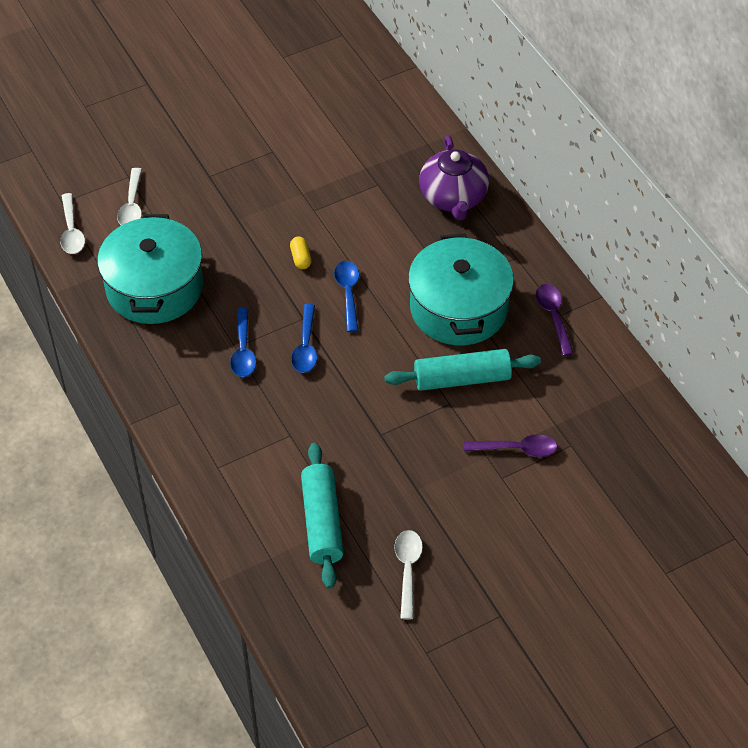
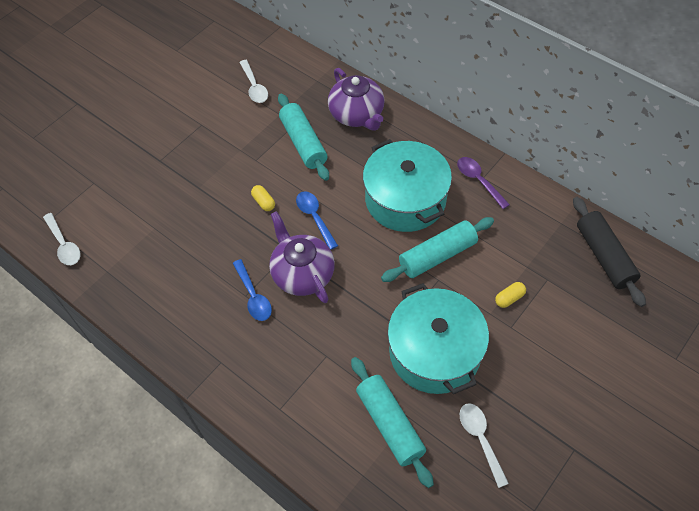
camera: 20 degrees left, 5 degrees up
turquoise pot [97,214,203,324] -> turquoise pot moved to [387,283,489,394]
white spoon [117,168,142,225] -> white spoon moved to [239,60,268,103]
blue spoon [291,304,317,373] -> purple teapot [269,211,335,303]
purple spoon [464,434,558,457] -> yellow capsule [495,282,526,308]
none -> turquoise rolling pin [278,94,329,181]
none -> black rolling pin [573,197,646,307]

